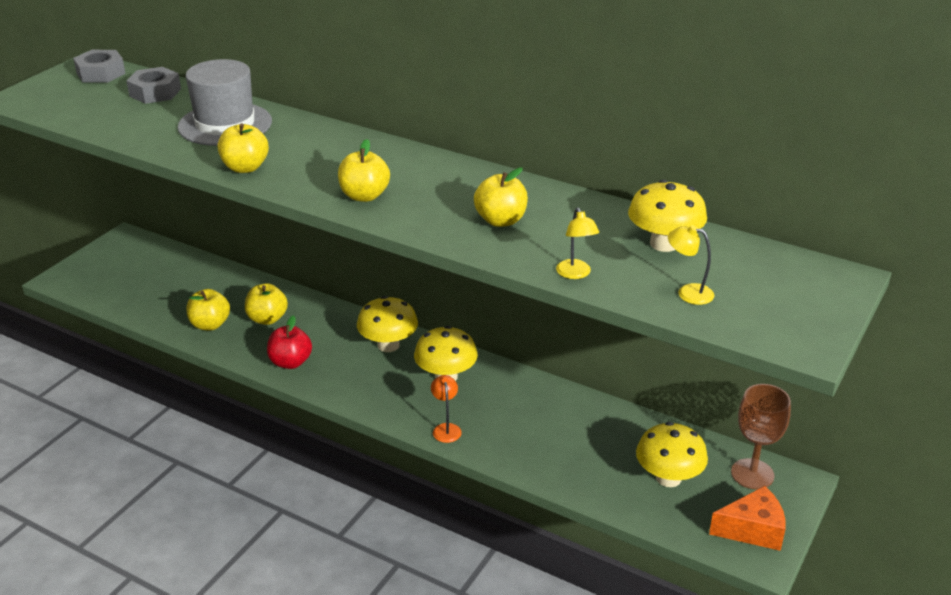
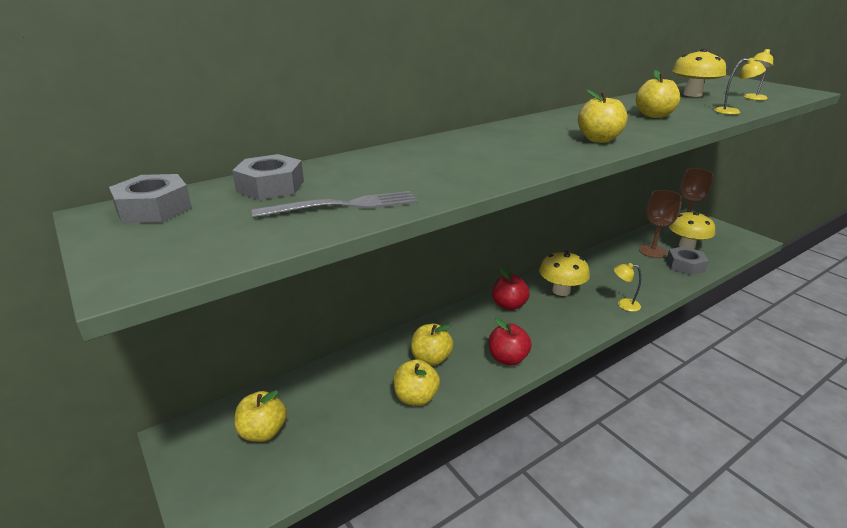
camera: 65 degrees left, 5 degrees down
grey hat [178,59,272,146] -> none
yellow apple [218,123,269,173] -> yellow apple moved to [235,390,287,442]
yellow mushroom [357,296,418,352] -> red apple [492,268,530,311]
orange lamp [431,375,462,443] -> yellow lamp [614,263,641,312]
orange cheese [709,486,786,551] -> none
none -> grey fork [252,191,417,218]
none -> brown goblet [639,190,682,258]
none -> grey nut [667,246,708,275]

